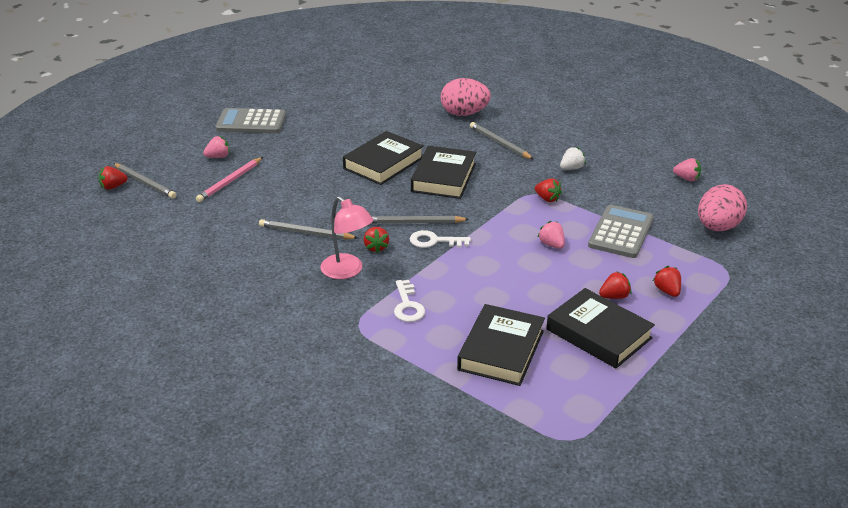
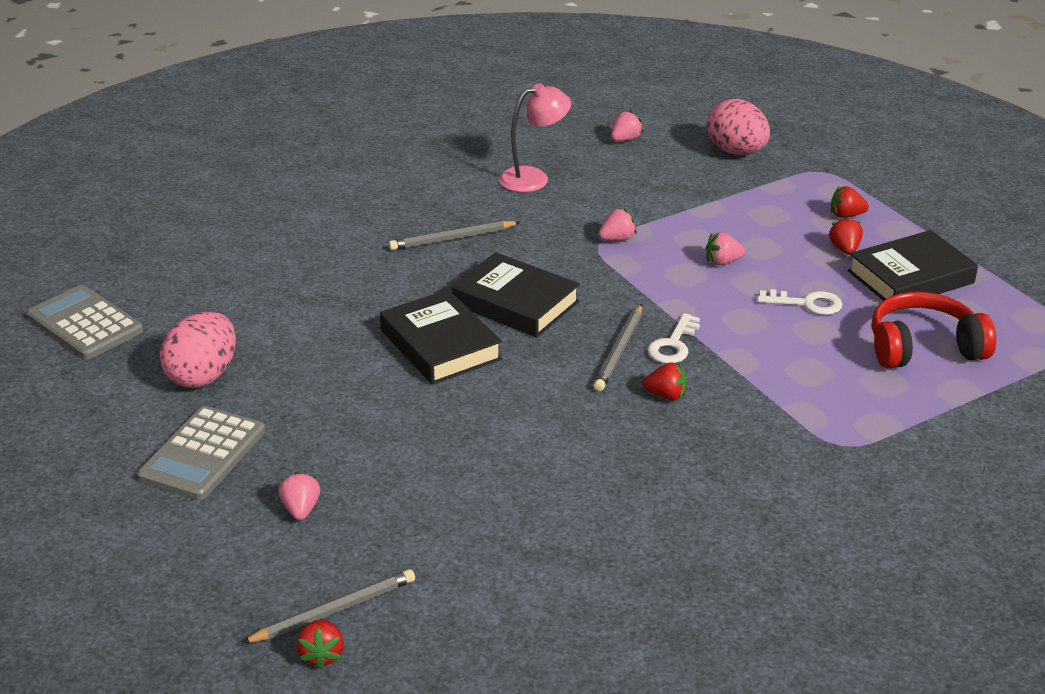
camera: 70 degrees left, 0 degrees up
pink pencil [196,157,263,202] -> none
grey pencil [259,219,358,239] -> none
pink lamp [321,196,373,279] -> pink lamp moved to [499,83,571,192]
white key [394,280,425,322] -> white key moved to [757,289,842,315]
pink egg [441,78,491,116] -> pink egg moved to [160,311,236,388]
black book [457,304,545,386] -> red headphones [872,292,996,368]
red strawberry [535,178,562,202] -> pink strawberry [598,208,637,241]
white strawberry [560,147,586,170] -> none
grey calculator [588,205,654,258] -> grey calculator moved to [27,285,143,359]

